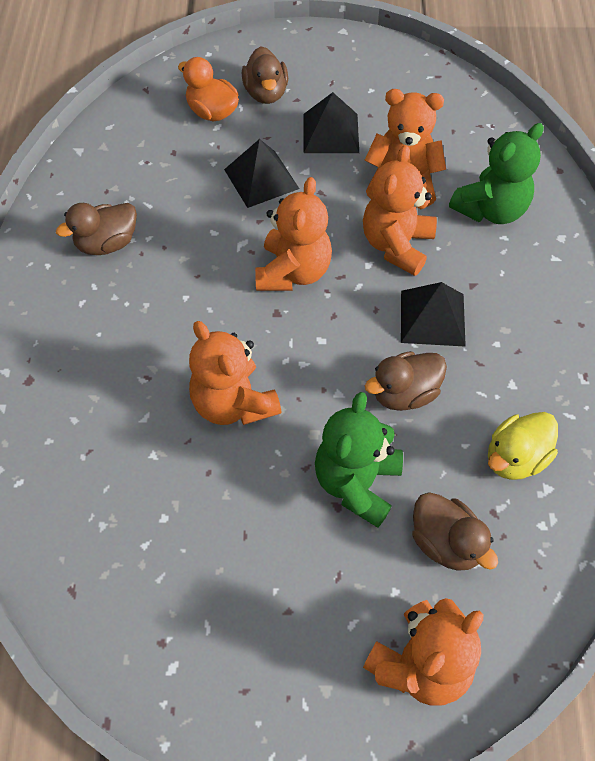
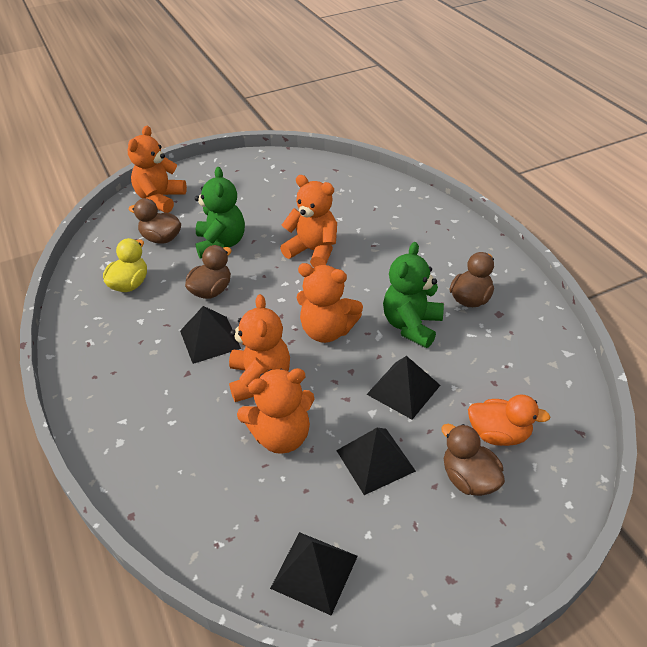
camera: 155 degrees right, 15 degrees down
orange teddy bear [255,177,332,291] -> orange teddy bear turned 60 degrees counterclockwise [297,263,363,343]
green teddy bear [449,123,544,224] -> green teddy bear moved to [383,242,444,348]
none -> black pyramid [270,532,358,616]

